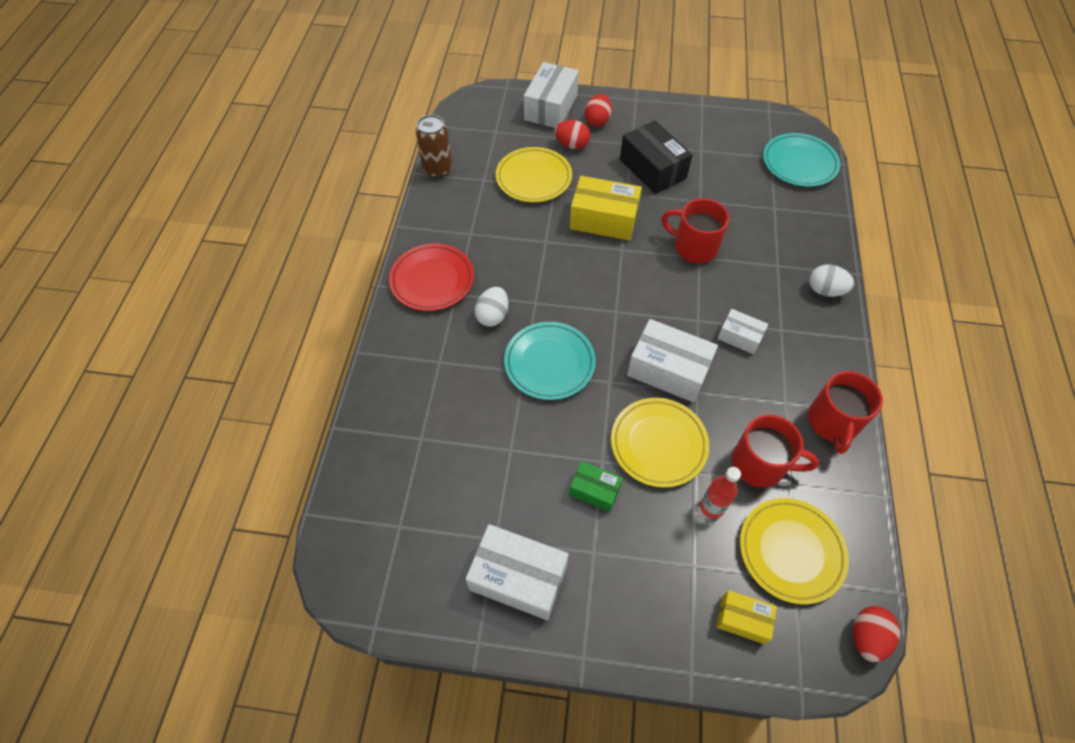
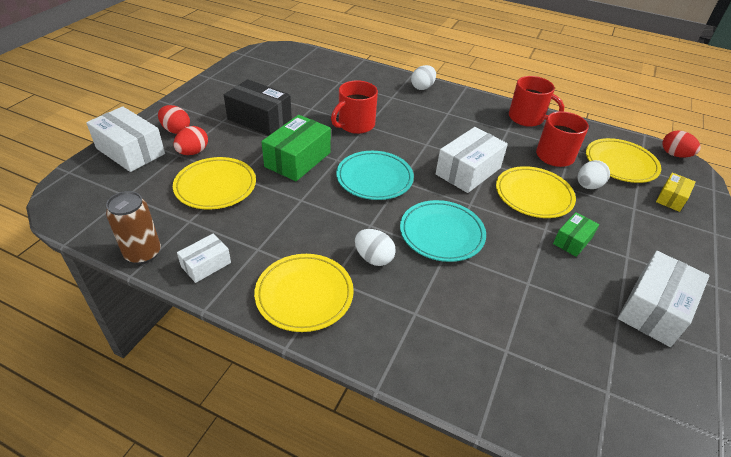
camera: 75 degrees left, 15 degrees down
red plate [389,243,474,311] -> yellow plate [254,254,354,332]
yellow box [570,176,642,241] -> green box [262,115,331,181]
black box [620,120,693,194] -> black box turned 45 degrees clockwise [224,79,292,136]
red bottle [700,467,741,519] -> white egg [578,160,610,189]
white box [717,309,768,354] -> white box moved to [177,234,231,283]
turquoise plate [763,133,840,187] -> turquoise plate moved to [336,151,414,200]

